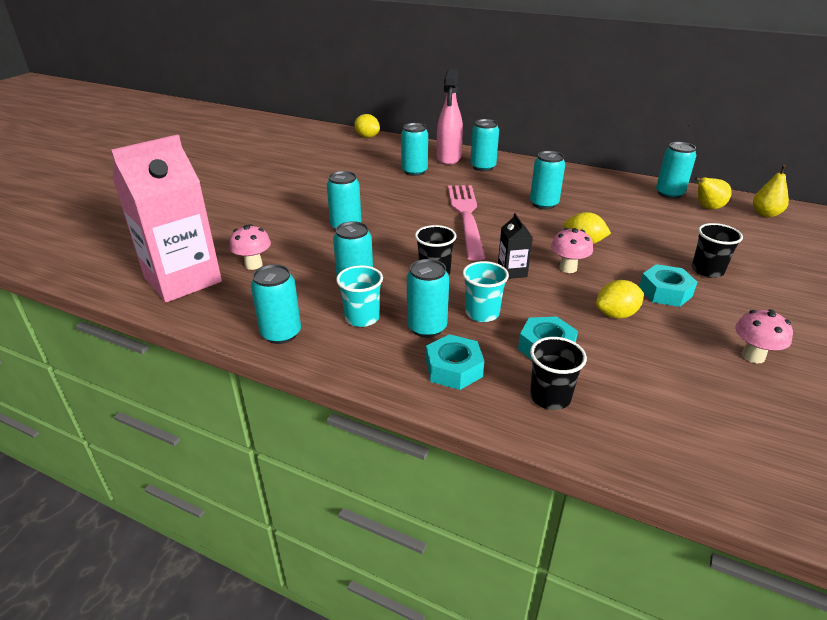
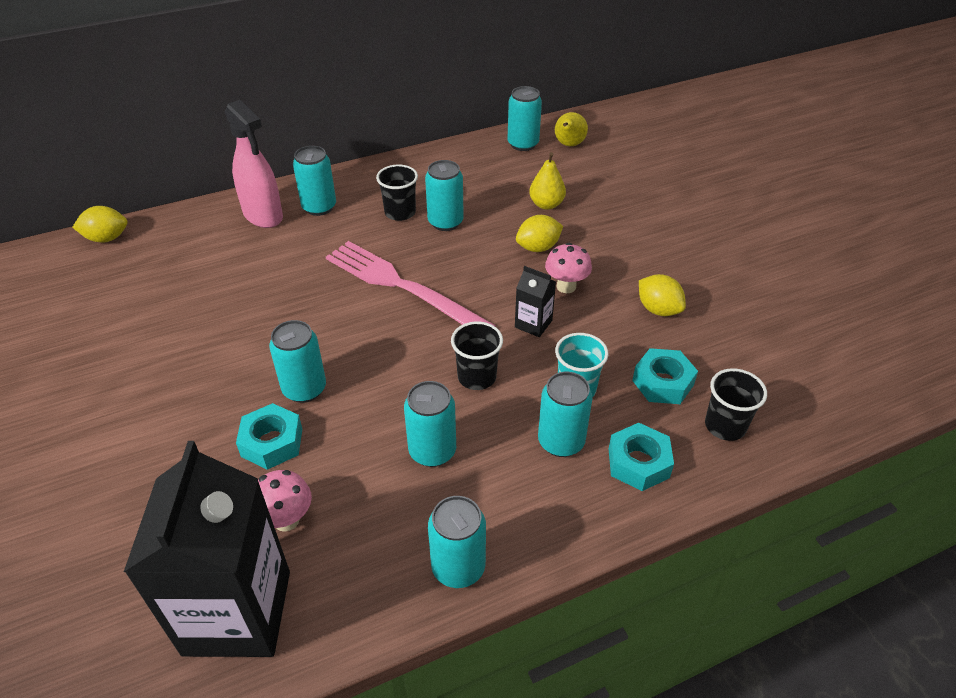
camera: 50 degrees left, 10 degrees up
pink carton [111,134,222,302] -> black carton [124,441,290,657]
turquoise cup [336,265,383,327] -> none
turquoise can [401,123,428,176] -> none
yellow lemon [596,280,644,319] -> yellow lemon turned 60 degrees counterclockwise [639,274,686,316]
turquoise nut [639,264,697,307] -> turquoise nut moved to [236,403,302,470]
black cup [692,223,743,278] -> black cup moved to [376,165,418,221]
pink mushroom [735,309,793,363] -> none
yellow pear [753,165,789,217] -> yellow pear moved to [529,152,566,210]

